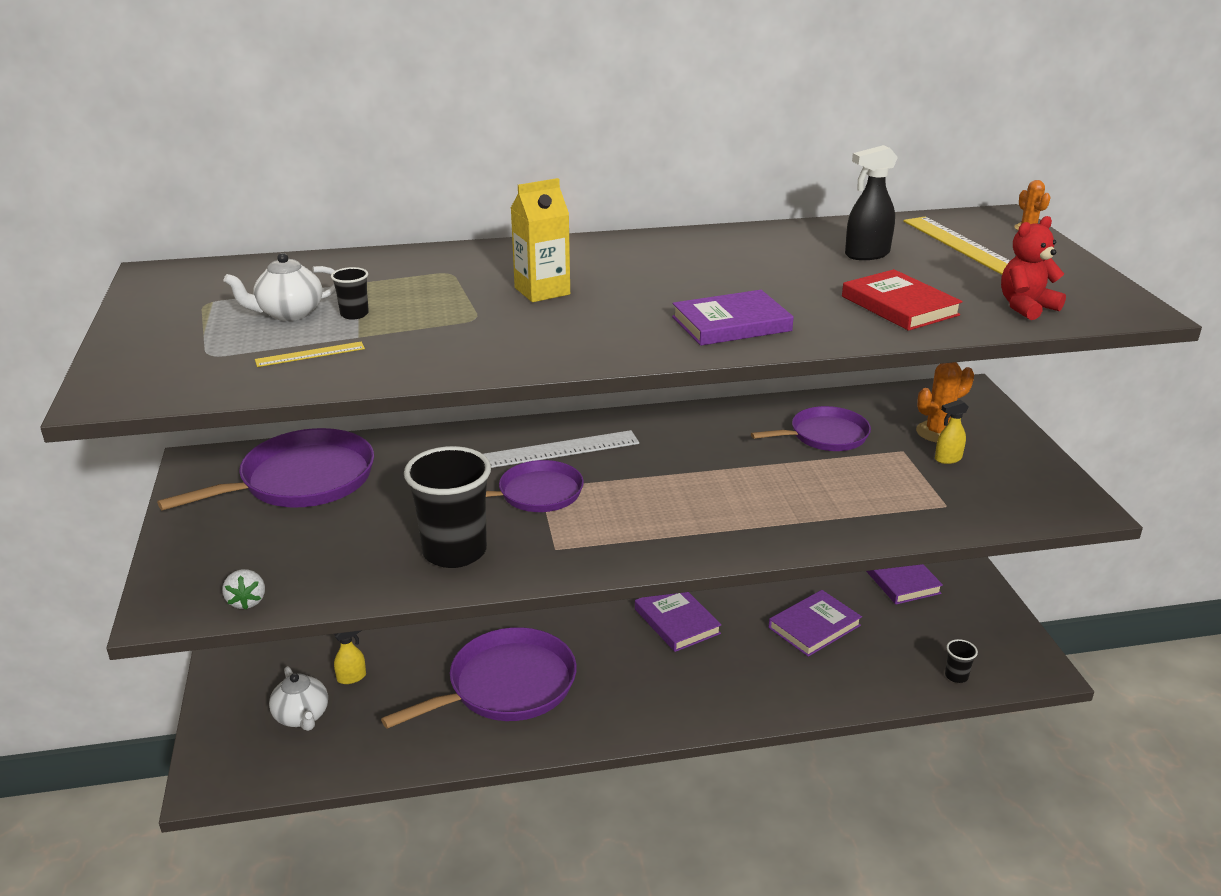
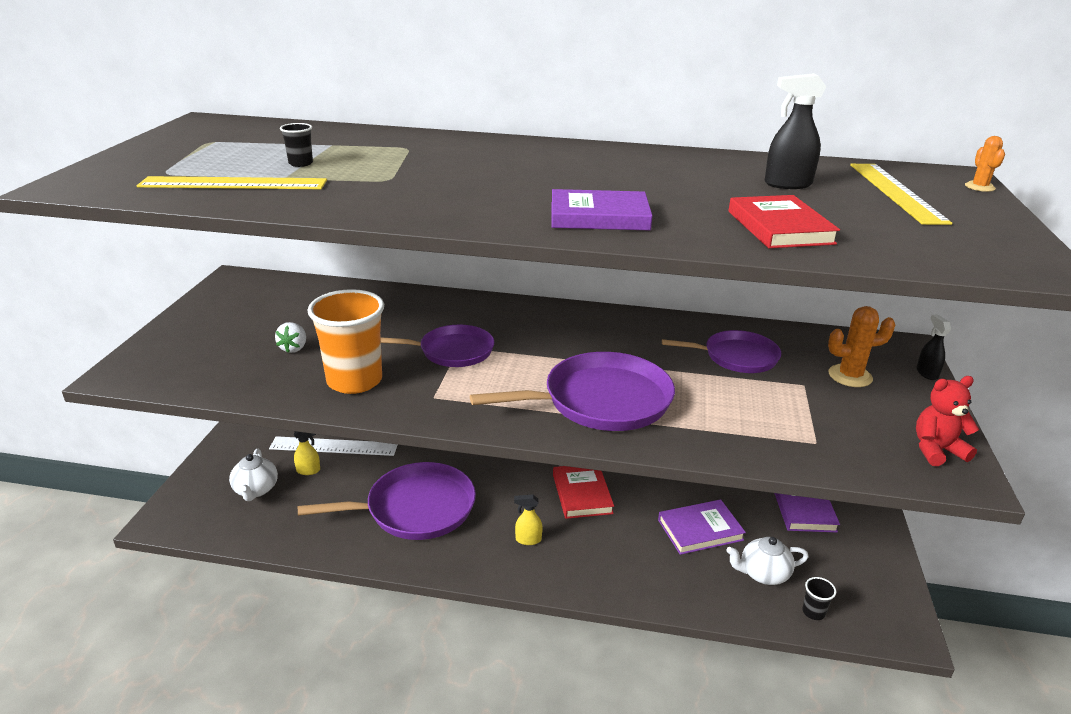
camera: 20 degrees right, 0 degrees up
purple pan [157,428,374,511] -> purple pan moved to [470,352,675,431]
white strawberry [222,569,265,610] -> white strawberry moved to [275,322,306,353]
white teapot [223,253,336,321] -> white teapot moved to [727,537,809,585]
yellow ruler [255,342,365,367] -> yellow ruler [137,176,327,189], size x2.00
black cup [404,446,491,568] -> orange cup [307,289,384,394]
white ruler [483,430,639,468] -> white ruler moved to [269,436,397,456]
yellow carton [511,178,570,302] -> none
purple book [635,592,721,652] -> red book [553,466,614,519]
yellow spray bottle [935,400,969,464] -> yellow spray bottle moved to [514,495,543,545]
red teddy bear [1001,216,1066,320] -> red teddy bear moved to [916,376,979,466]
none -> black spray bottle [917,314,951,380]

